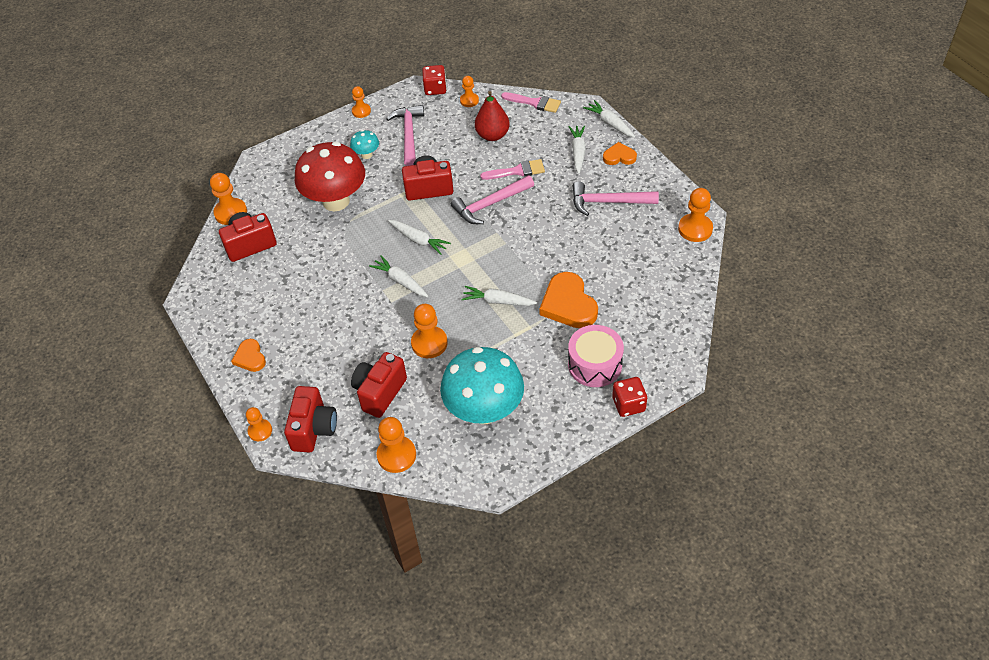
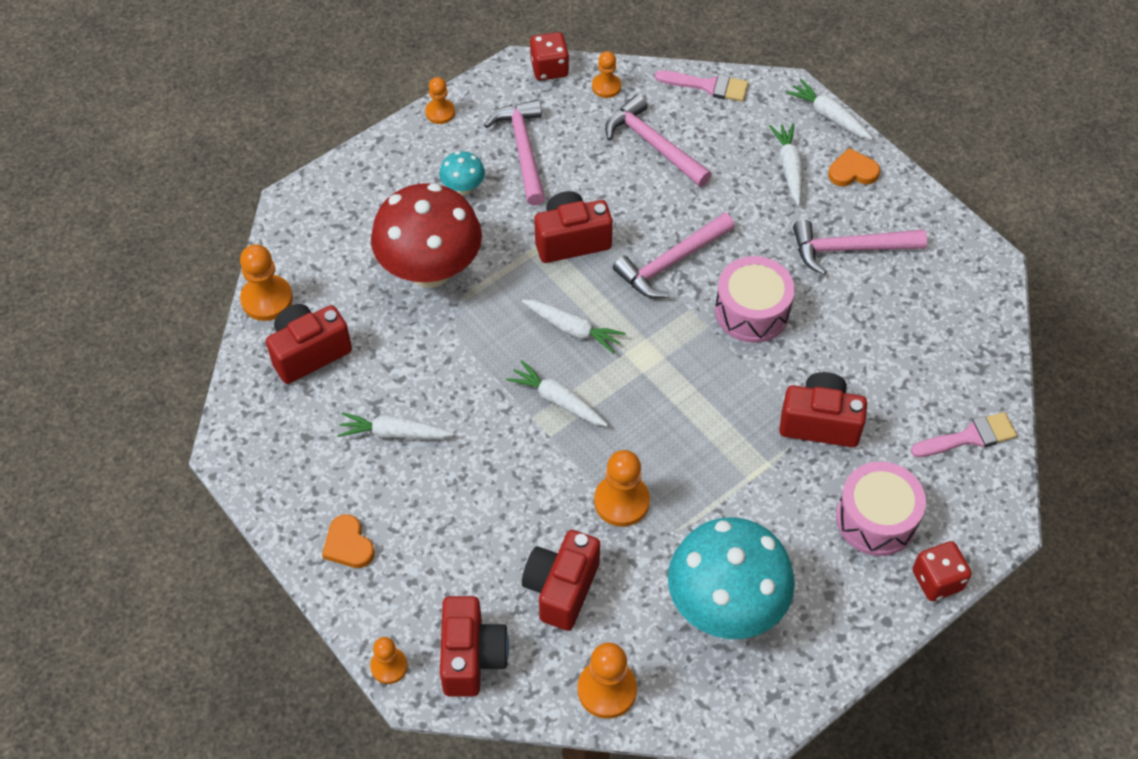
camera: 10 degrees left, 5 degrees up
white carrot [461,286,537,306] -> white carrot moved to [338,412,454,439]
red pear [475,91,510,141] -> pink hammer [605,94,712,187]
pink brush [480,159,545,180] -> pink brush moved to [911,412,1017,457]
orange heart [540,272,598,328] -> red camera [779,372,867,447]
orange pawn [678,188,713,242] -> none
none -> pink drum [715,256,795,343]

